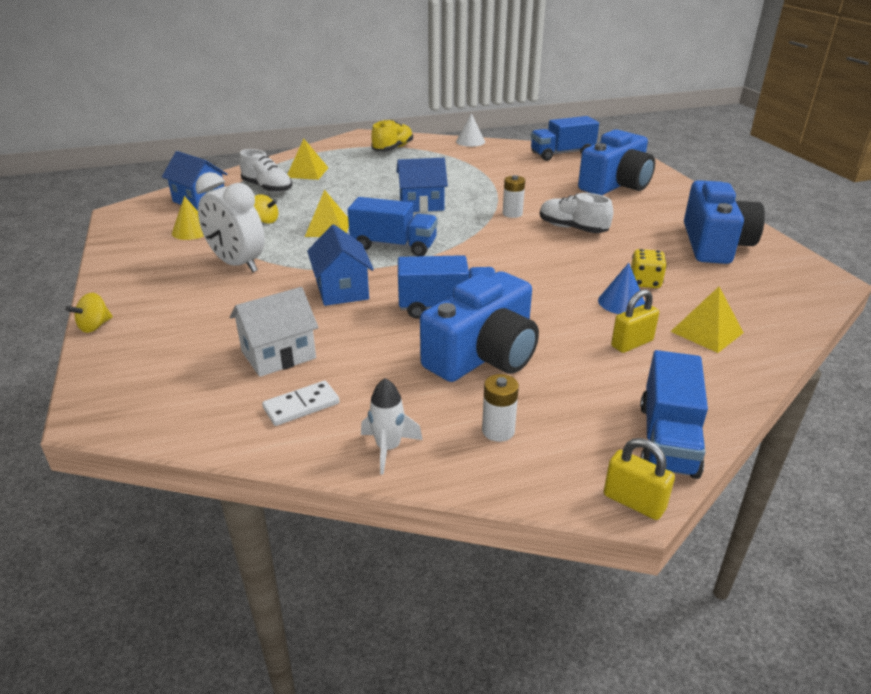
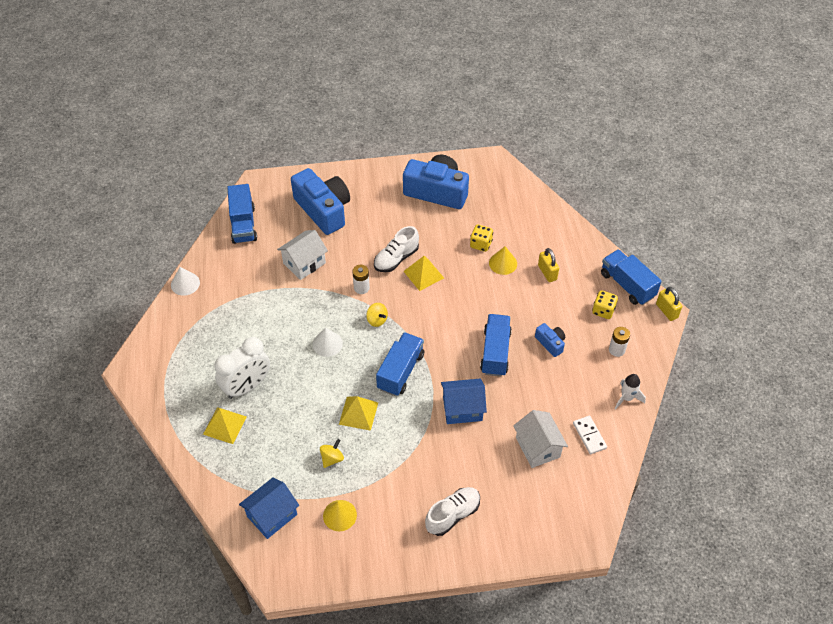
camera: 80 degrees left, 20 degrees up
yellow spinning top [65,293,113,333] -> yellow spinning top moved to [366,303,388,327]
white clock [195,172,265,273] -> white clock moved to [215,337,270,399]
white shoe [239,149,292,193] -> white shoe moved to [425,487,480,536]
yellow shoe [371,120,413,151] -> none
blue house [396,158,448,212] -> white cone [313,327,343,357]
blue camera [420,271,539,382] -> blue camera [535,323,565,357], size x0.46
blue cone [598,263,645,314] -> yellow cone [489,246,517,275]
yellow padlock [604,438,675,520] -> yellow padlock turned 75 degrees counterclockwise [656,287,682,321]
blue truck [640,350,708,479] -> blue truck turned 150 degrees counterclockwise [601,249,662,305]
yellow pyramid [670,287,744,353] -> yellow pyramid moved to [403,256,444,291]
none -> white house [277,230,328,280]
none -> yellow dice [592,290,618,319]

